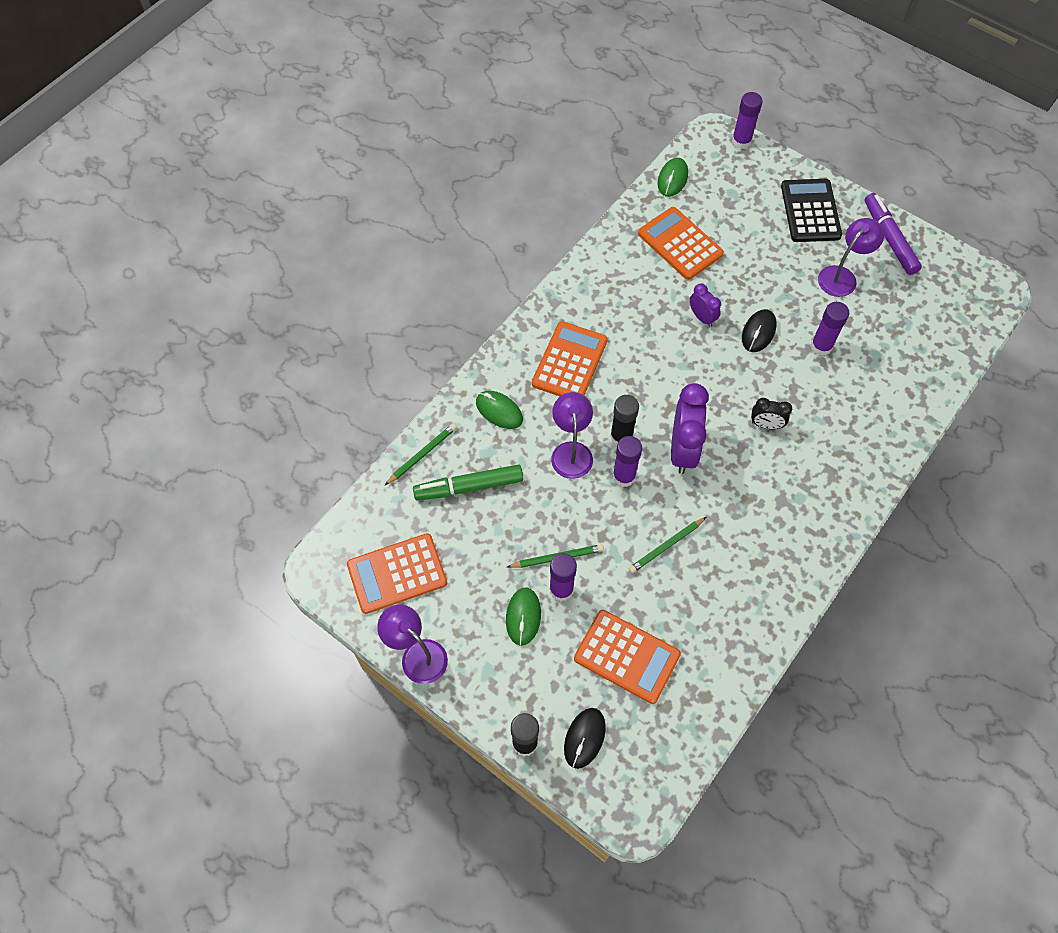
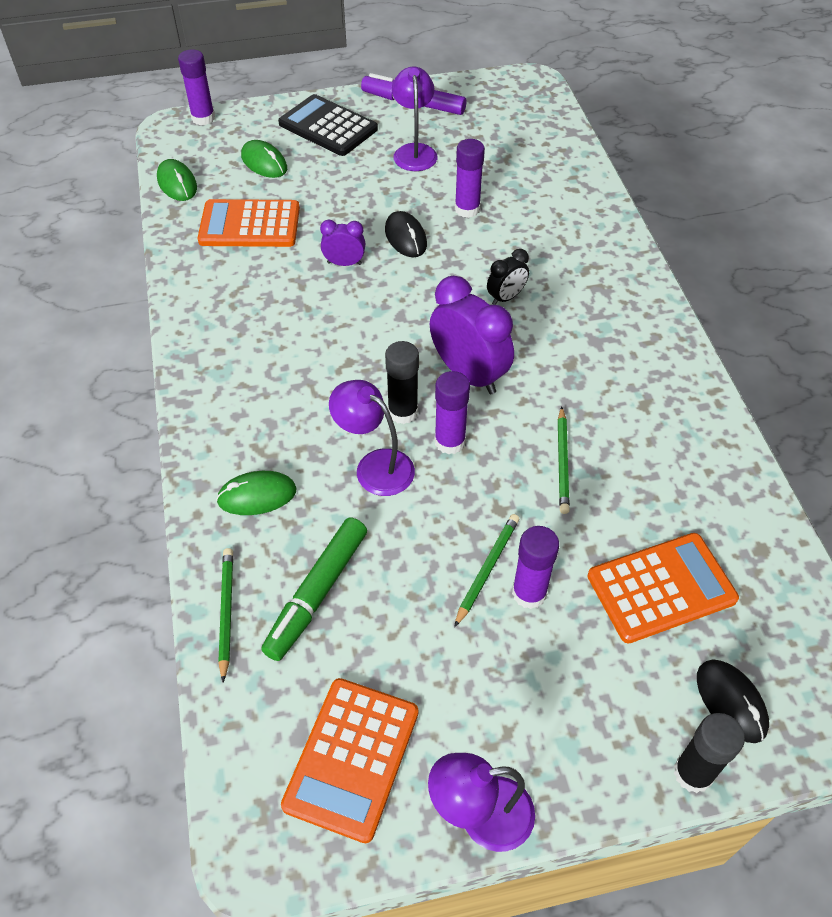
camera: 50 degrees left, 10 degrees down
green mouse [506,587,541,646] -> green mouse moved to [241,140,287,178]
orange calculator [532,321,608,396] -> none

